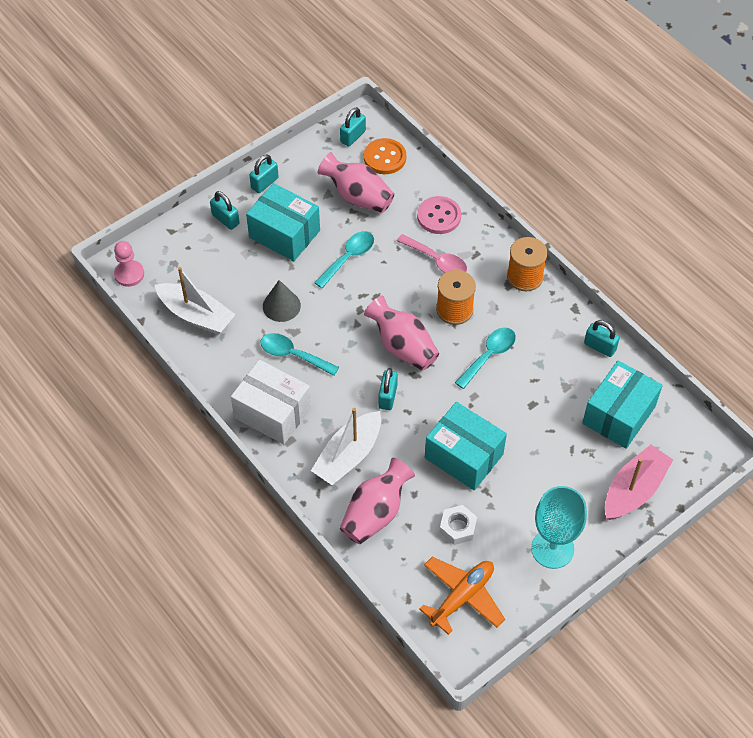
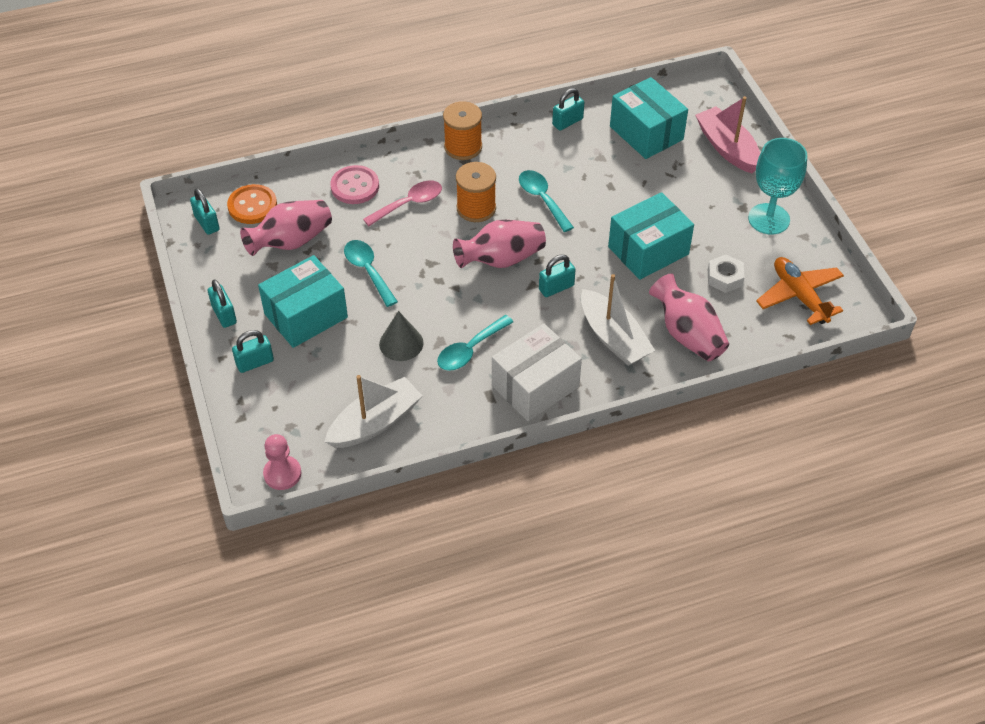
camera: 70 degrees left, 5 degrees down
turquoise padlock [378,368,398,410] -> turquoise padlock turned 60 degrees counterclockwise [539,254,576,297]

